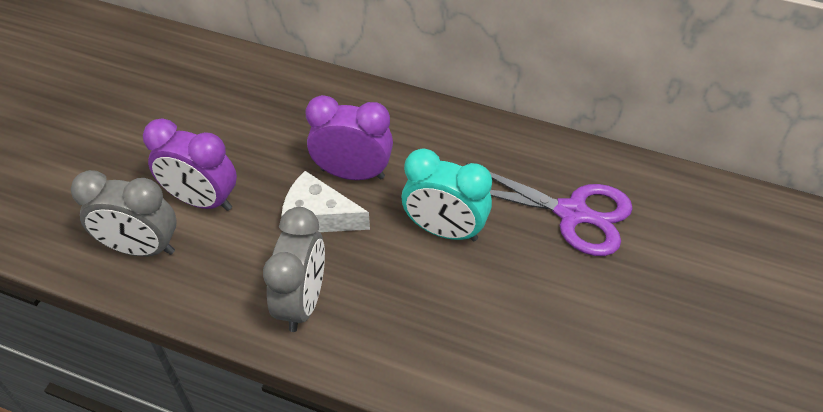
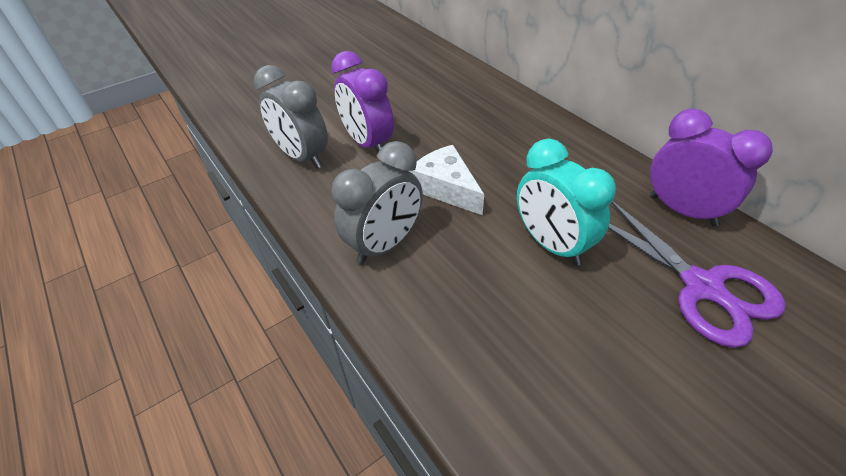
camera: 35 degrees right, 5 degrees down
purple clock [305,95,393,180] -> purple clock moved to [650,109,773,227]

